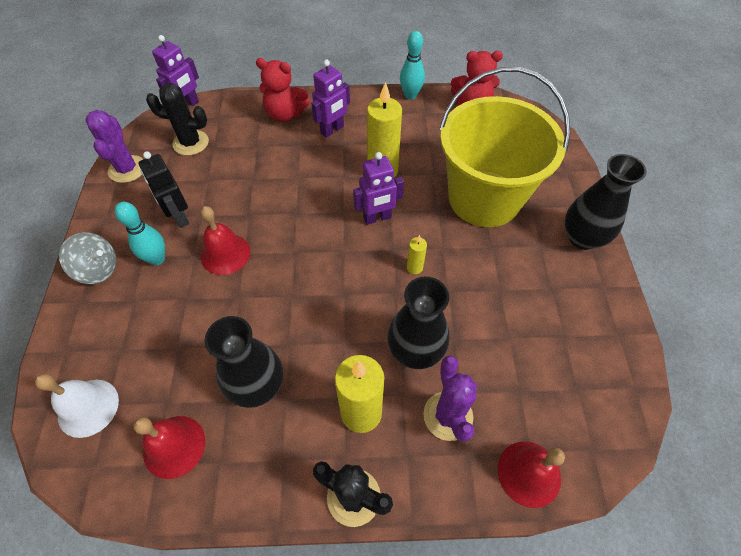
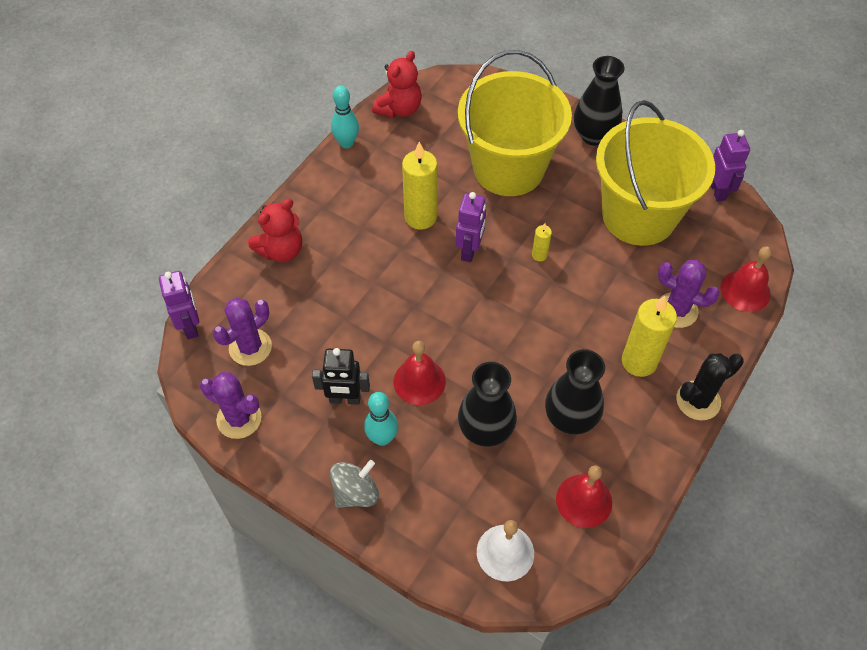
camera: 55 degrees left, 0 degrees up
black cactus [146,83,209,156] -> purple cactus [213,298,272,366]
purple robot [311,60,350,138] -> purple robot moved to [711,130,750,201]
black vase [387,276,449,369] -> black vase moved to [458,362,516,447]
none -> yellow bucket [596,100,715,246]

